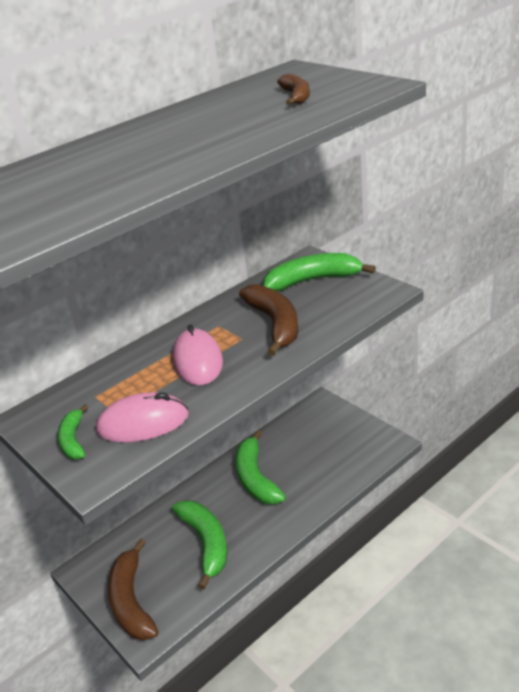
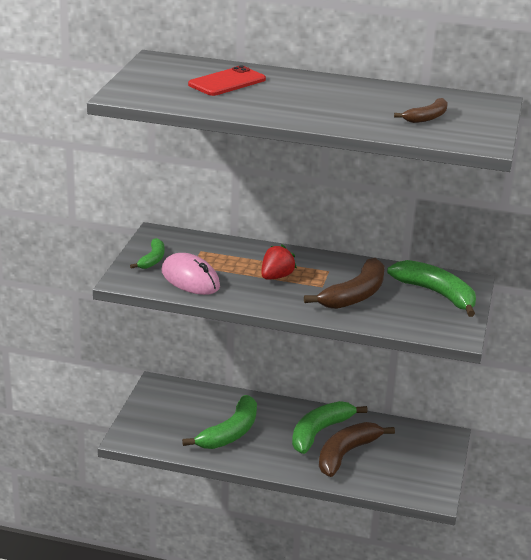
camera: 50 degrees right, 5 degrees down
green banana [58,404,88,459] -> green banana turned 150 degrees clockwise [130,238,164,269]
brown banana [108,539,158,640] -> brown banana moved to [319,422,395,477]
pink mouse [172,325,223,385] -> red strawberry [261,244,297,280]
none -> red phone [188,65,266,96]

